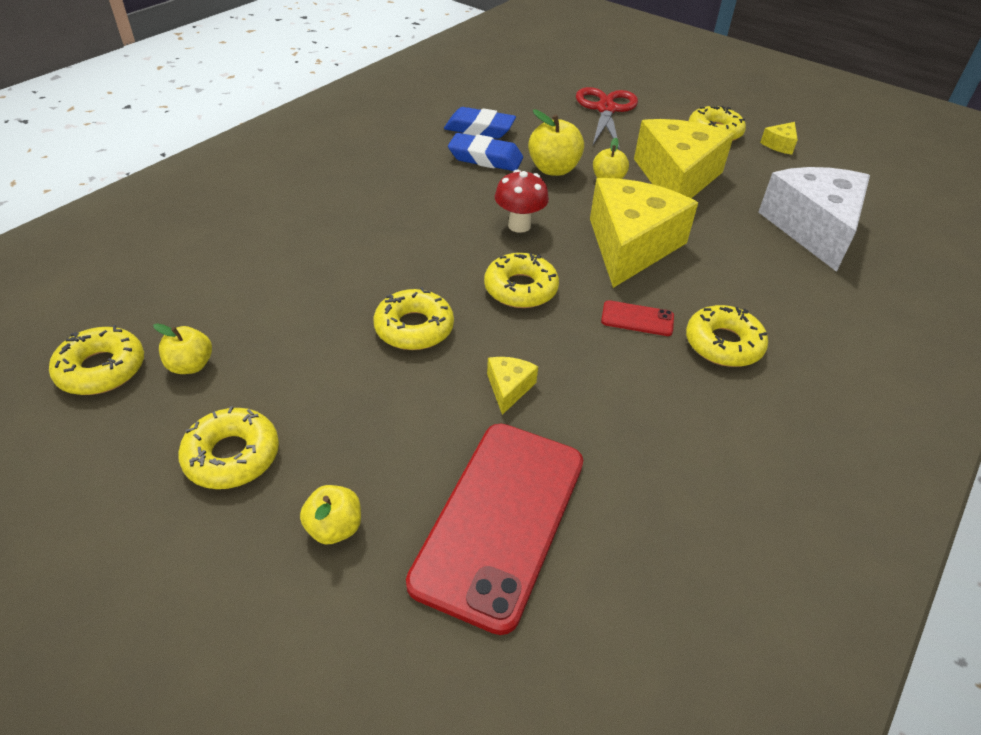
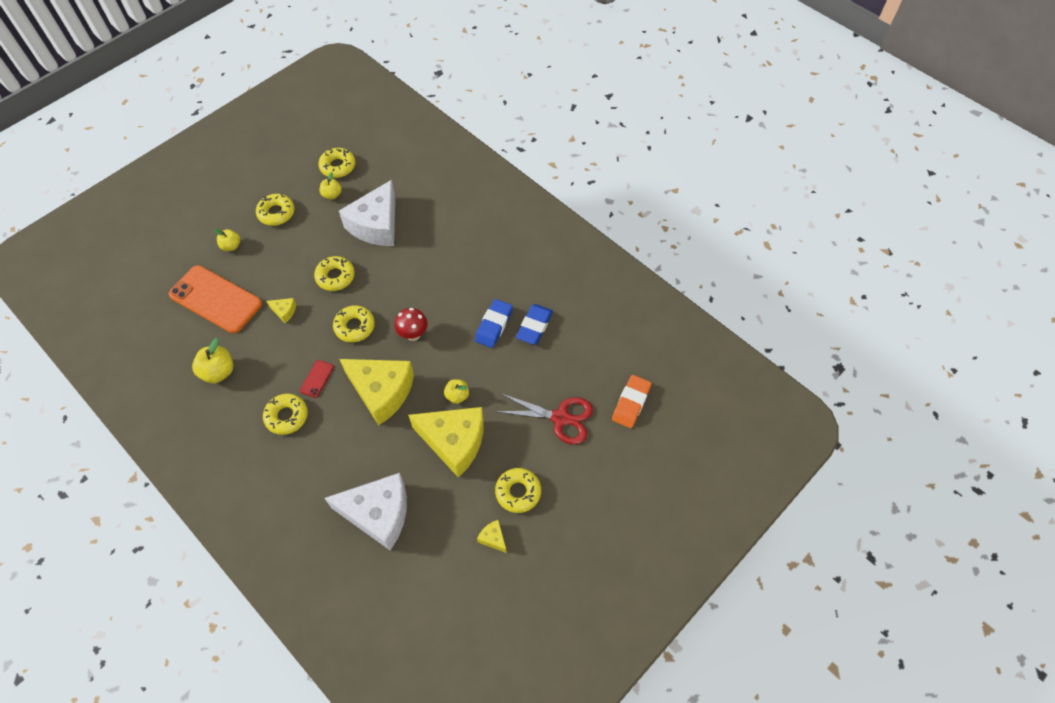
camera: 100 degrees right, 15 degrees up
red phone [406,424,583,635] -> orange phone [169,265,262,333]
yellow apple [528,109,584,176] -> yellow apple moved to [192,338,234,384]
none -> white cheese [339,180,395,246]
none -> orange eraser [612,375,651,428]

